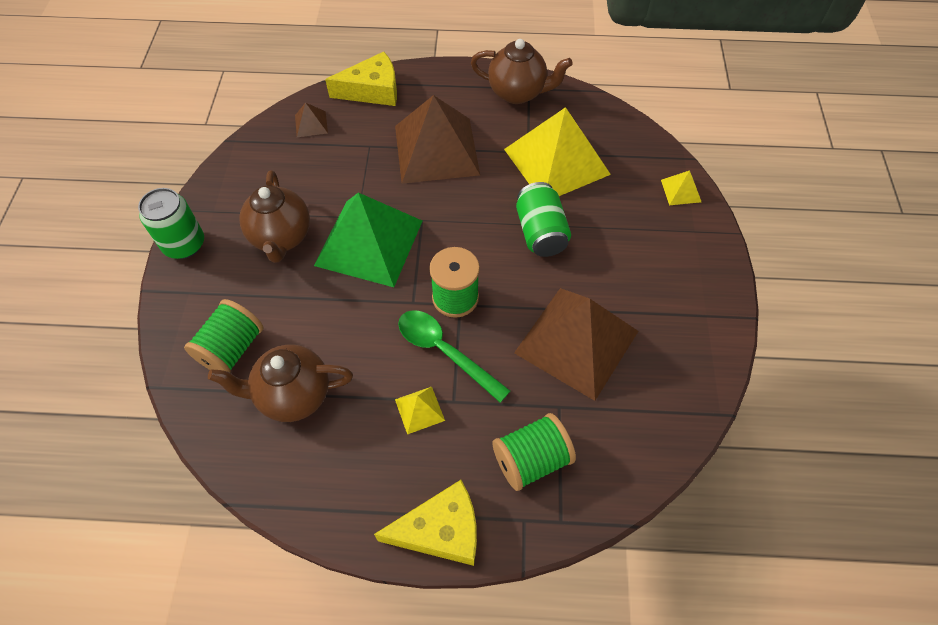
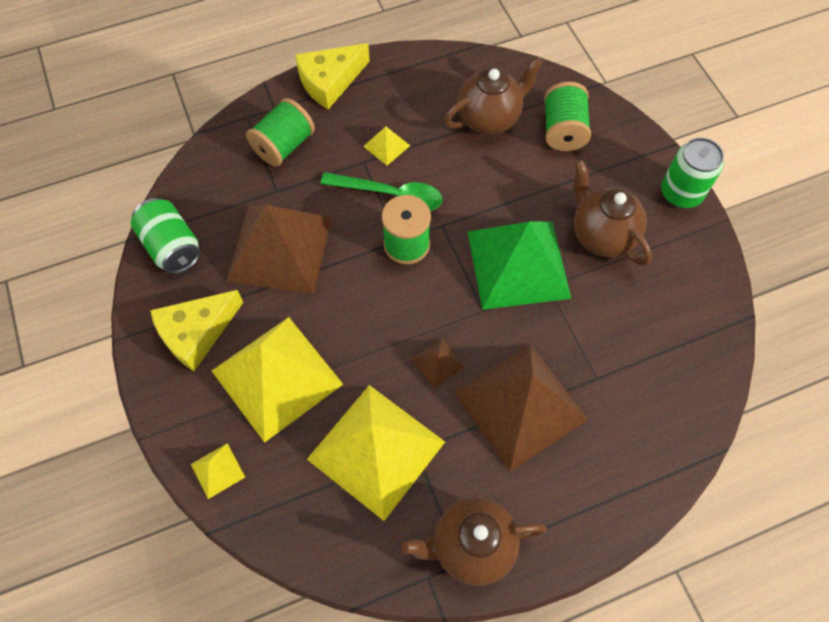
camera: 155 degrees right, 5 degrees up
brown pyramid [295,103,328,137] -> brown pyramid moved to [412,338,465,388]
yellow cheese [325,52,397,106] -> yellow cheese moved to [150,290,243,371]
green can [516,182,571,257] -> green can moved to [131,198,201,274]
none -> yellow pyramid [212,317,343,443]

